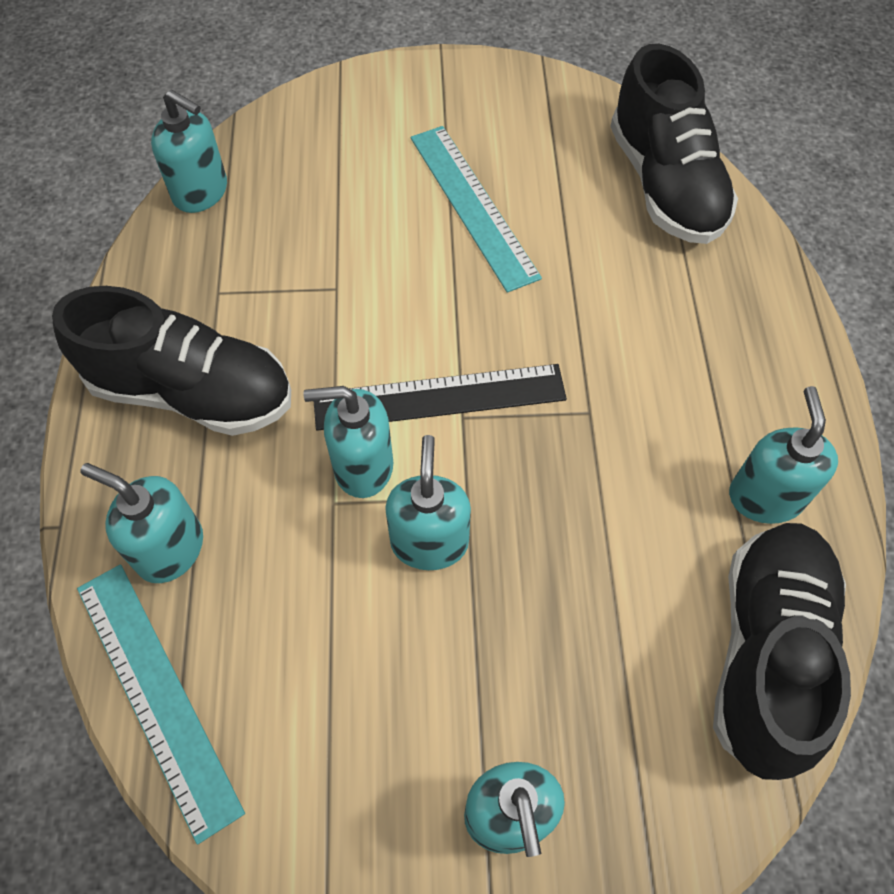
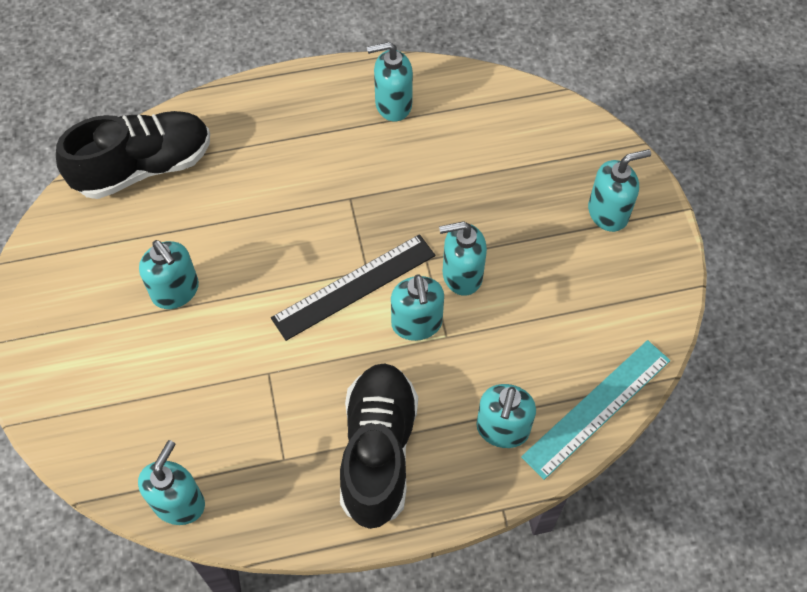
camera: 100 degrees left, 0 degrees up
black ruler [314,364,567,431] -> black ruler turned 75 degrees clockwise [271,234,435,341]
turquoise ruler [411,126,542,293] -> turquoise soap dispenser [139,240,199,309]
black shoe [713,523,851,780] -> none

